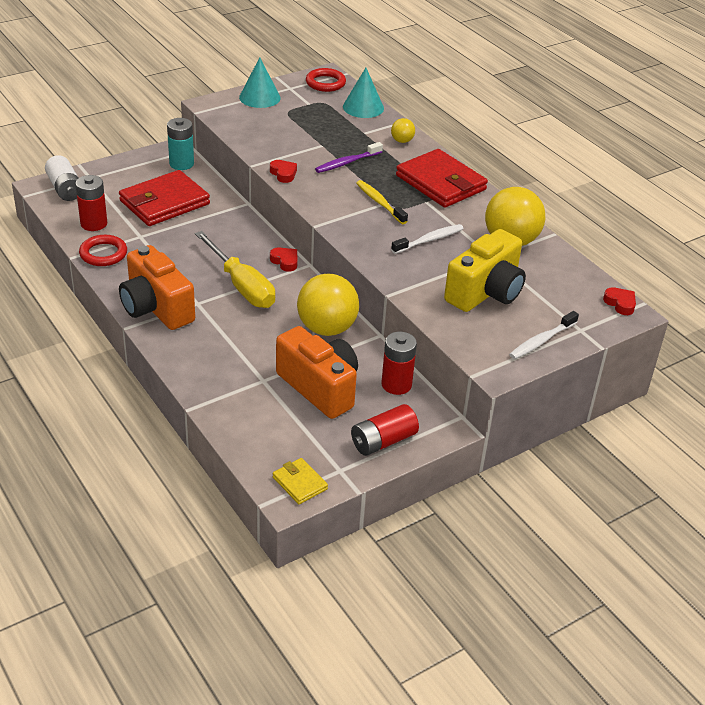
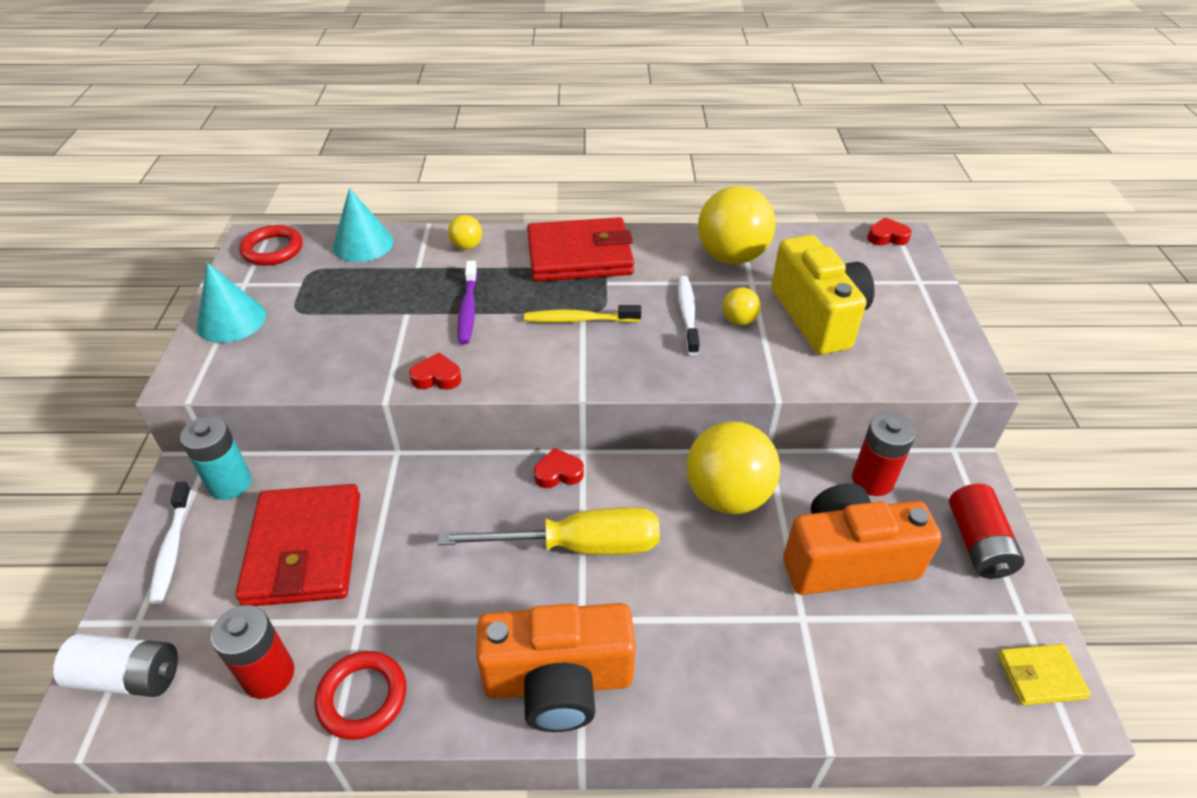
camera: 55 degrees left, 5 degrees up
white toothbrush [509,311,579,359] -> white toothbrush moved to [149,481,192,604]
none -> yellow ball [722,287,761,325]

